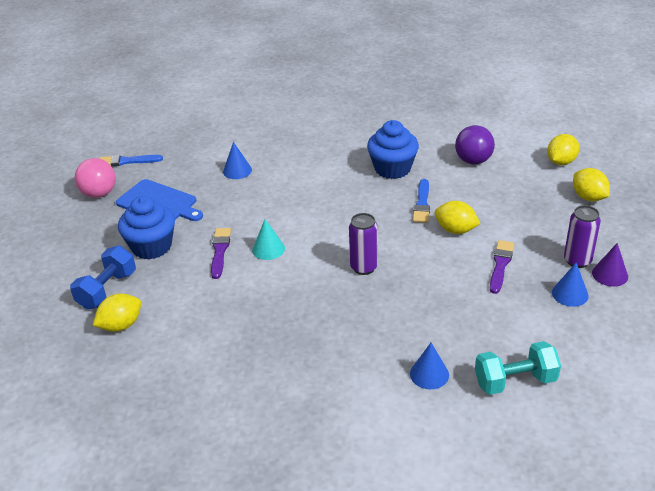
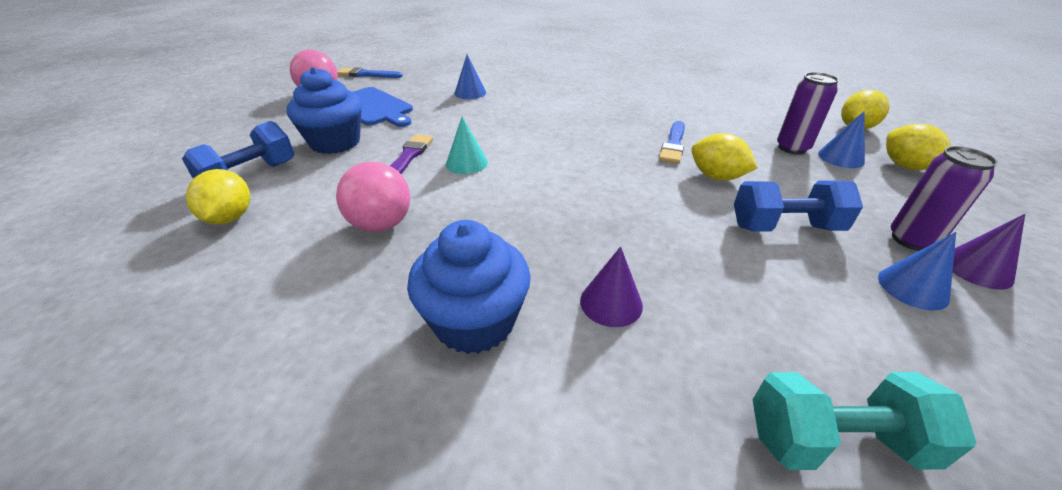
camera: 10 degrees right, 0 degrees up
yellow lemon [93,293,141,332] -> yellow lemon turned 75 degrees counterclockwise [186,169,250,224]
purple can [349,213,378,275] -> purple can moved to [777,72,839,155]
blue cupcake [367,120,419,179] -> blue cupcake moved to [407,220,531,354]
blue cone [410,343,449,389] -> blue cone moved to [818,111,865,168]
purple ball [455,125,495,164] -> none
purple brush [490,240,514,294] -> blue dumbbell [734,180,863,232]
none -> pink ball [336,162,410,232]
none -> purple cone [580,246,643,327]

